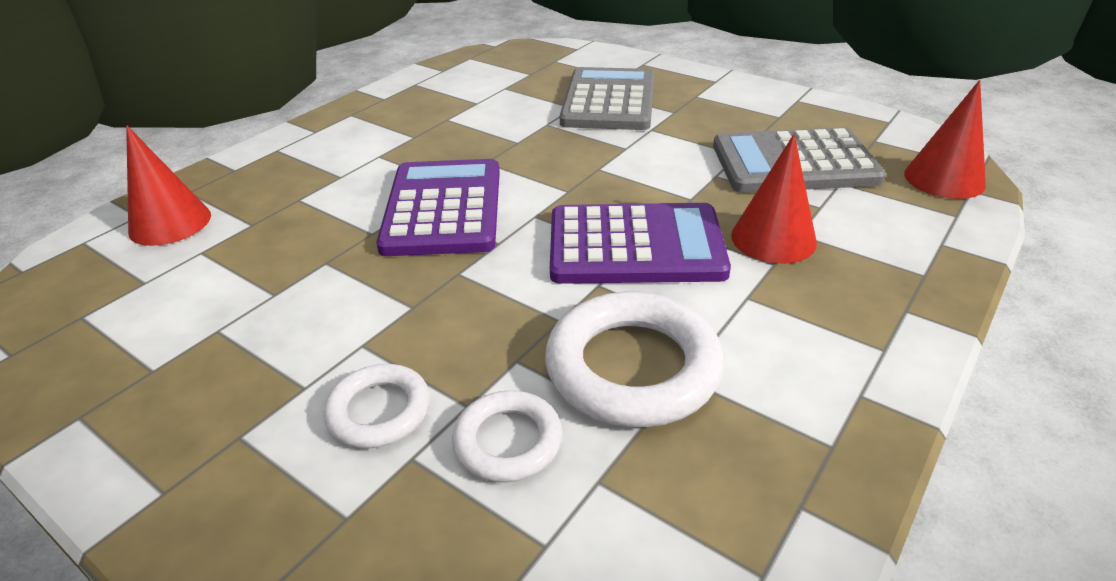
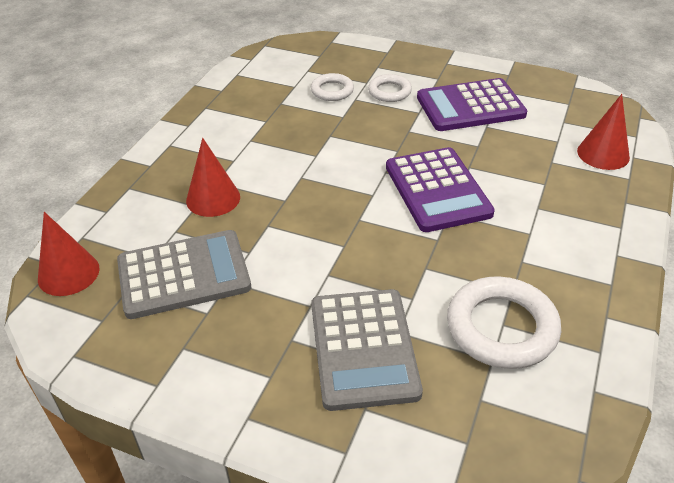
camera: 165 degrees right, 5 degrees up
white ring [545,292,724,427] -> white ring moved to [447,276,561,369]
purple calculator [550,203,731,284] -> purple calculator moved to [417,78,527,131]

